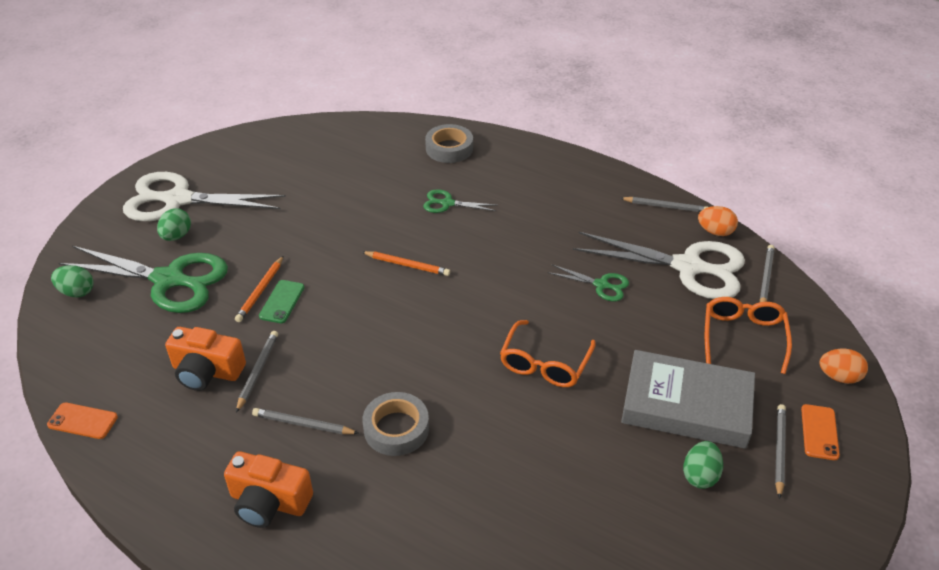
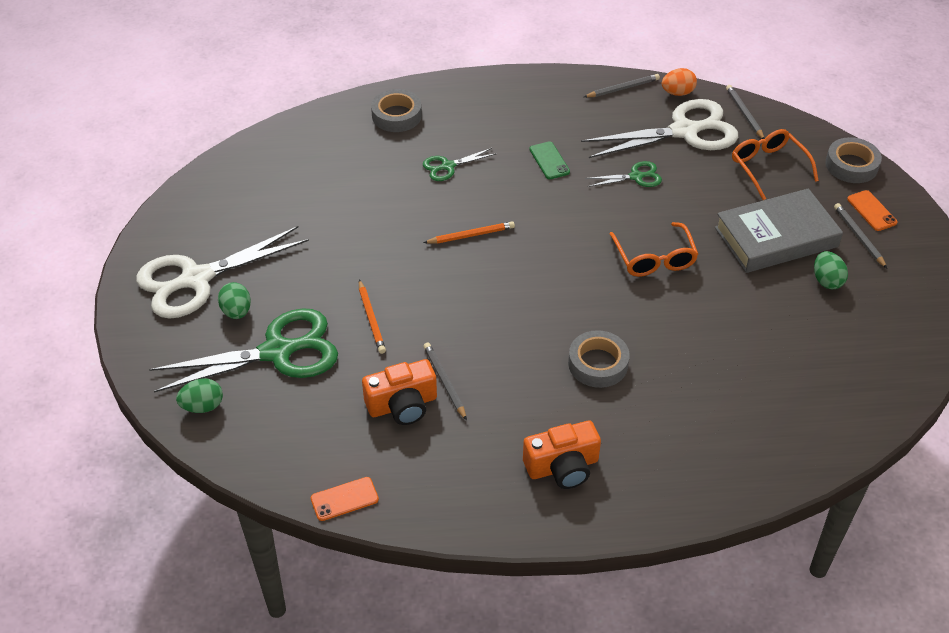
camera: 35 degrees left, 5 degrees up
grey pencil [252,408,359,434] -> none
green phone [259,280,305,323] -> green phone moved to [529,141,570,179]
orange egg [819,349,868,384] -> grey tape [825,137,882,183]

